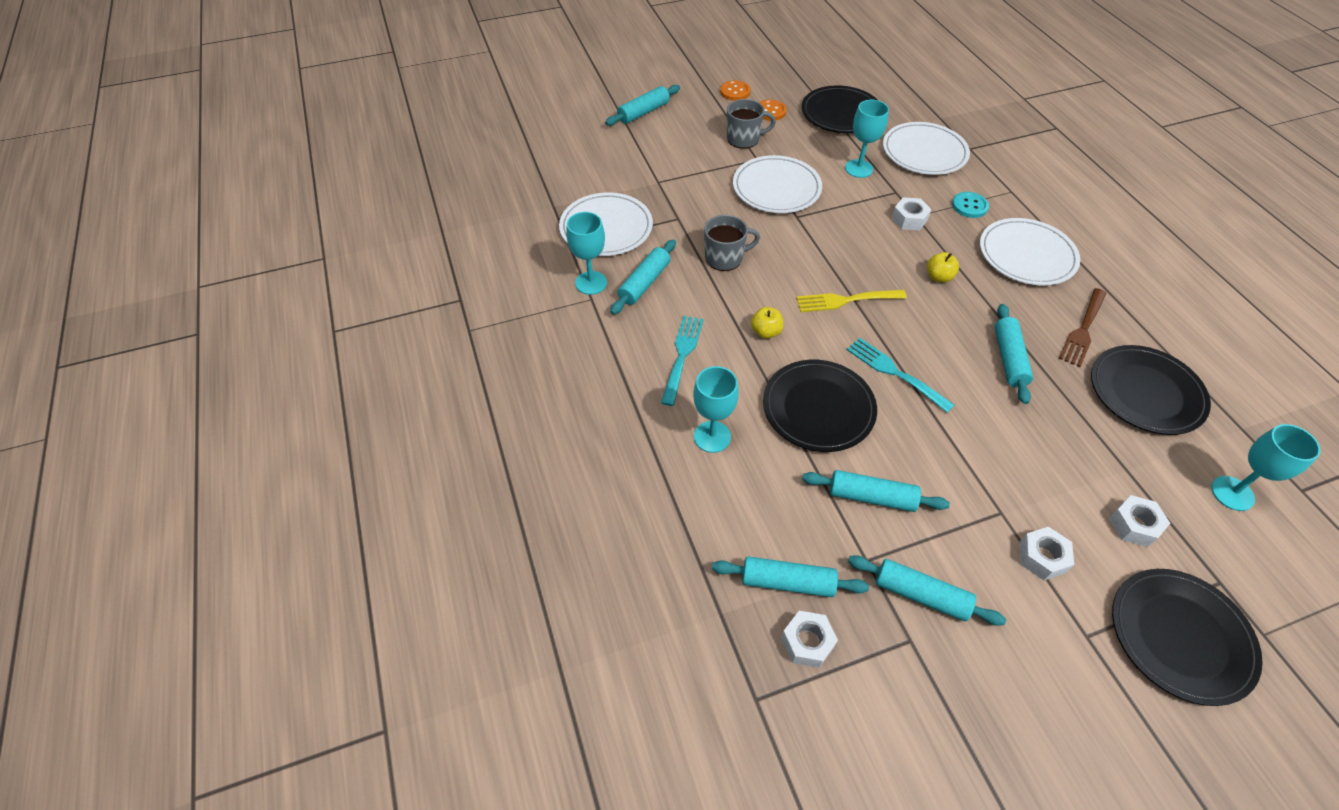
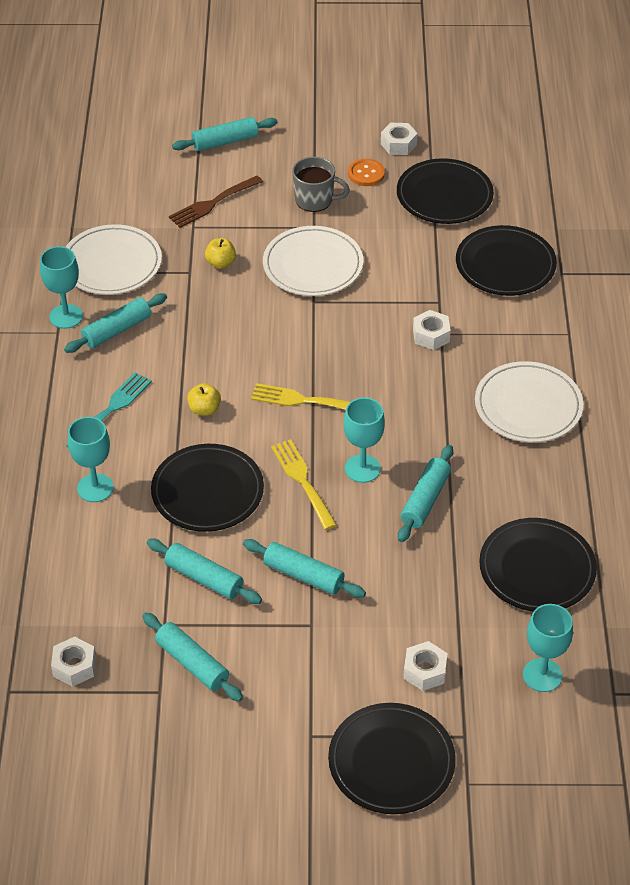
camera: 20 degrees right, 5 degrees down
grey mug [704,215,760,271] -> none
turquoise rolling pin [712,556,869,597] -> turquoise rolling pin moved to [243,539,366,598]
orange button [720,80,751,101] -> none
turquoise goblet [845,100,889,178] -> turquoise goblet moved to [343,397,385,483]
turquoise fork [847,338,954,413] -> yellow fork [271,439,337,530]
white plate [883,122,970,175] -> black plate [456,225,557,296]
yellow apple [927,252,959,283] -> yellow apple moved to [205,238,236,268]
turquoise button [952,192,989,218] -> none
white nut [1019,527,1074,580] -> white nut moved to [381,123,418,155]
brown fork [1059,288,1107,367] -> brown fork moved to [169,176,263,228]

